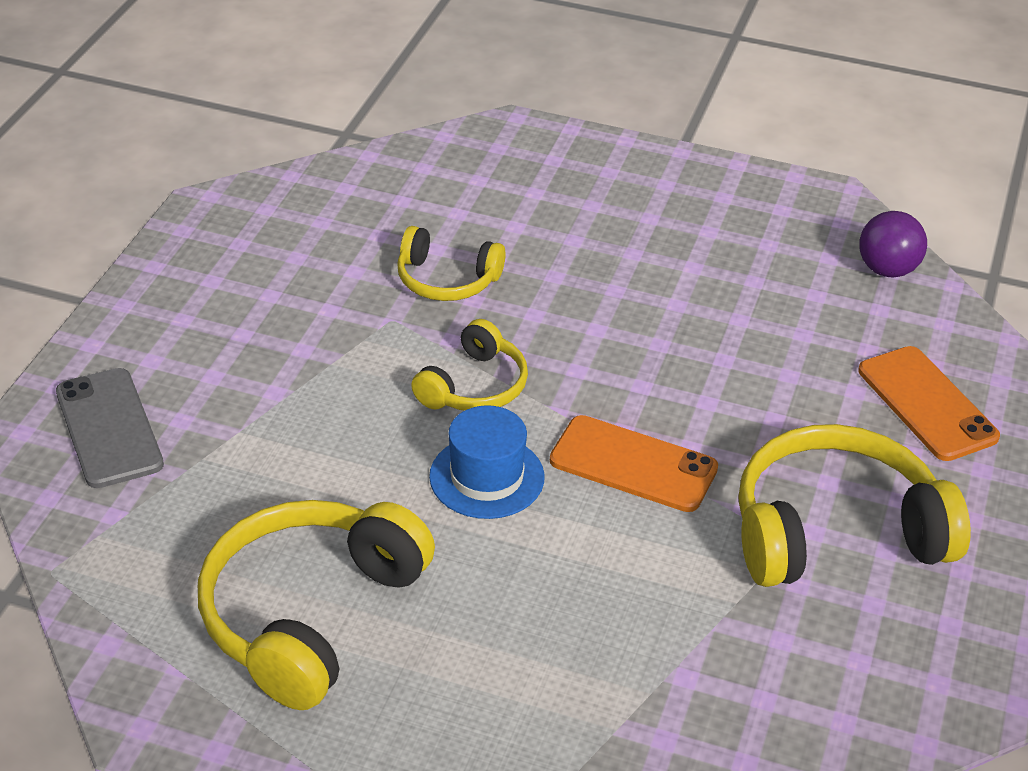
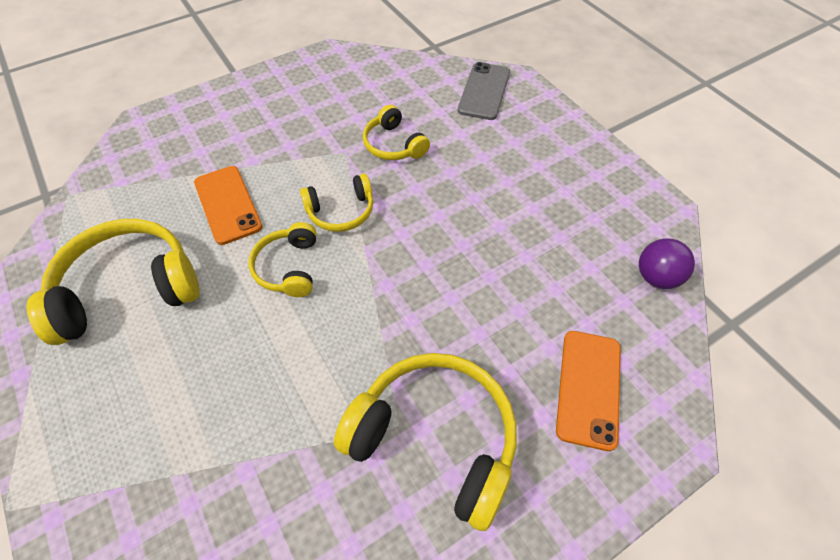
camera: 40 degrees right, 15 degrees up
grey phone [56,368,164,488] -> grey phone moved to [458,62,510,120]
blue hat [429,405,545,519] -> yellow headphones [249,222,317,297]
orange phone [550,415,718,512] -> orange phone moved to [194,166,263,245]

